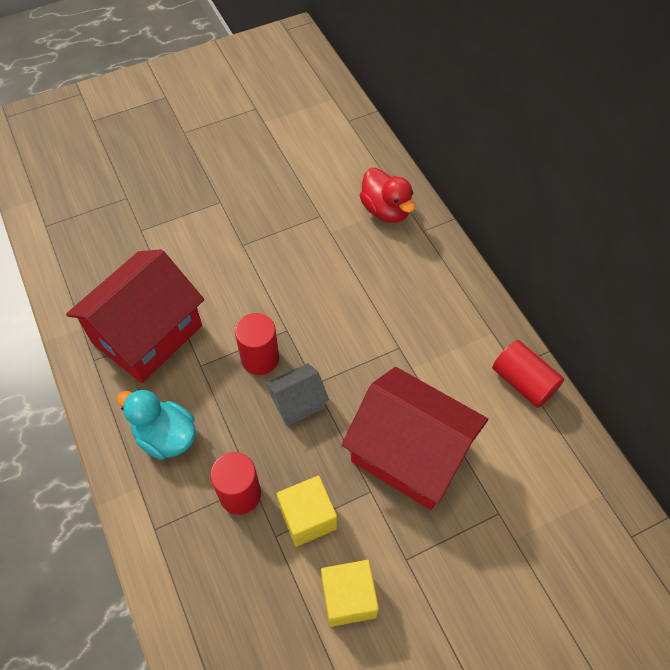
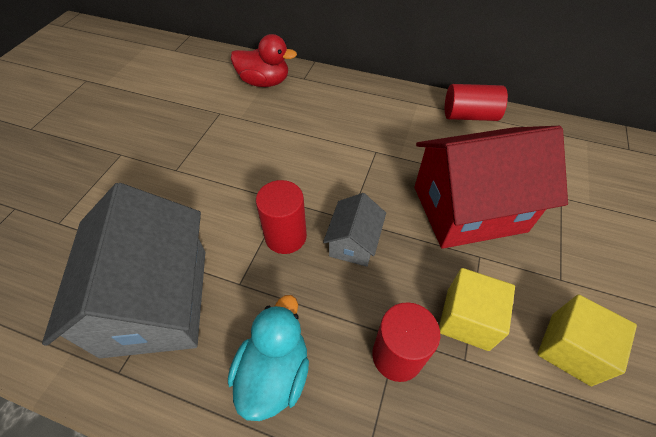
camera: 45 degrees left, 5 degrees down
red house [66,249,204,383] -> grey house [42,183,205,358]
turquoise duck [117,389,196,460] -> turquoise duck turned 120 degrees clockwise [228,295,309,421]

